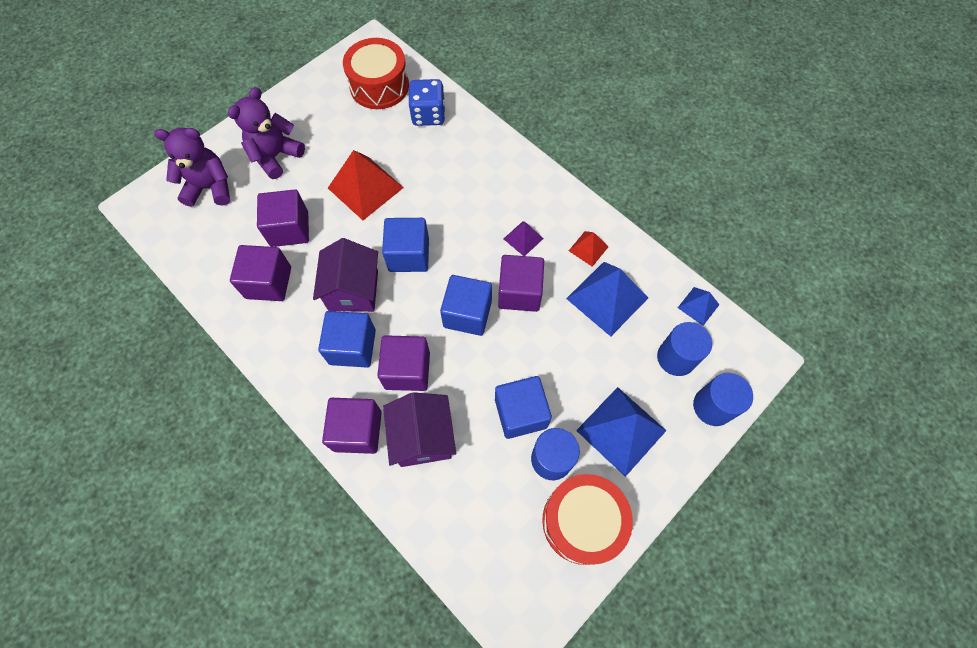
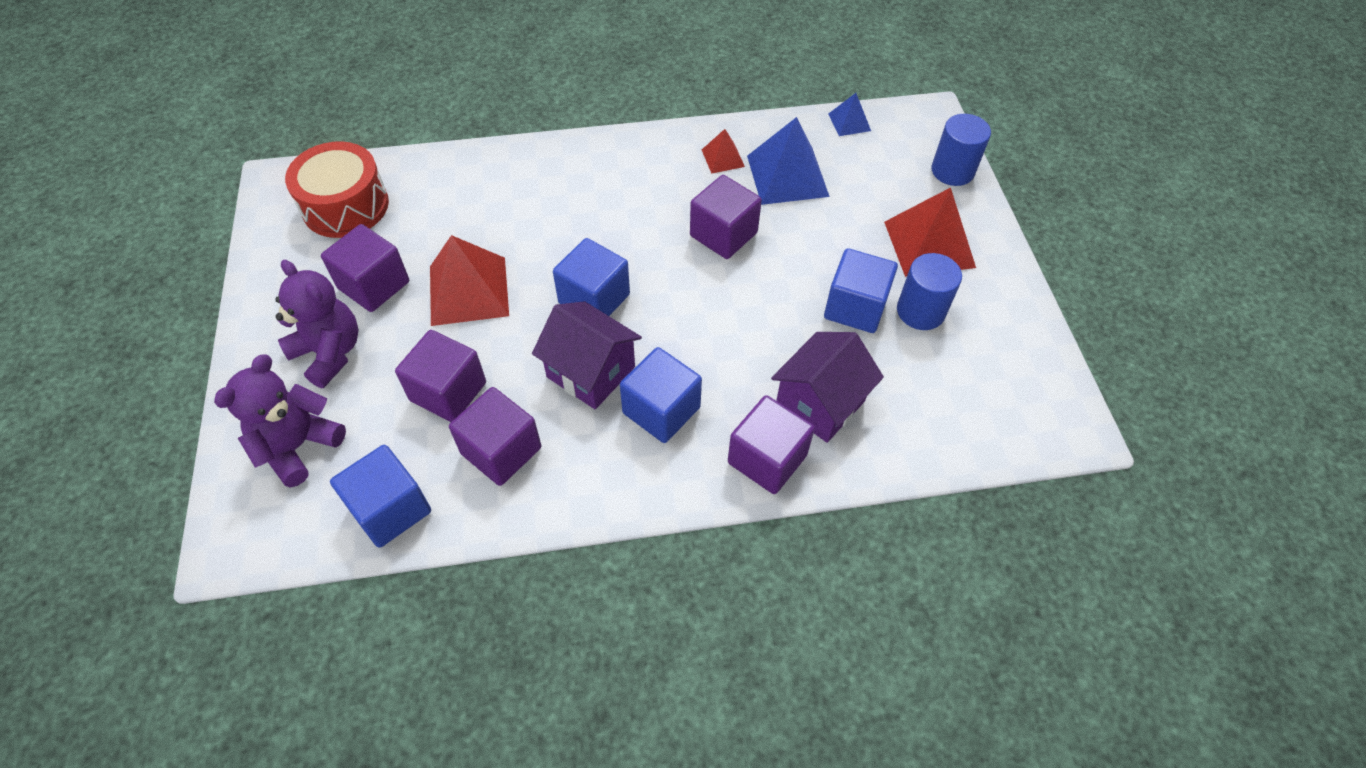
camera: 55 degrees left, 10 degrees down
purple teddy bear [228,87,305,179] -> purple teddy bear turned 150 degrees clockwise [275,260,359,388]
purple cube [377,335,430,391] -> purple cube moved to [321,224,409,312]
purple house [383,392,456,467] -> purple house turned 75 degrees counterclockwise [771,332,884,443]
blue dice [408,79,445,126] -> none
blue cube [440,275,492,336] -> blue cube moved to [330,445,431,548]
purple pyramid [504,221,544,256] -> none
red drum [543,474,633,565] -> none
blue pyramid [576,387,667,477] -> red pyramid [884,187,976,277]
blue cylinder [657,322,712,376] -> none

